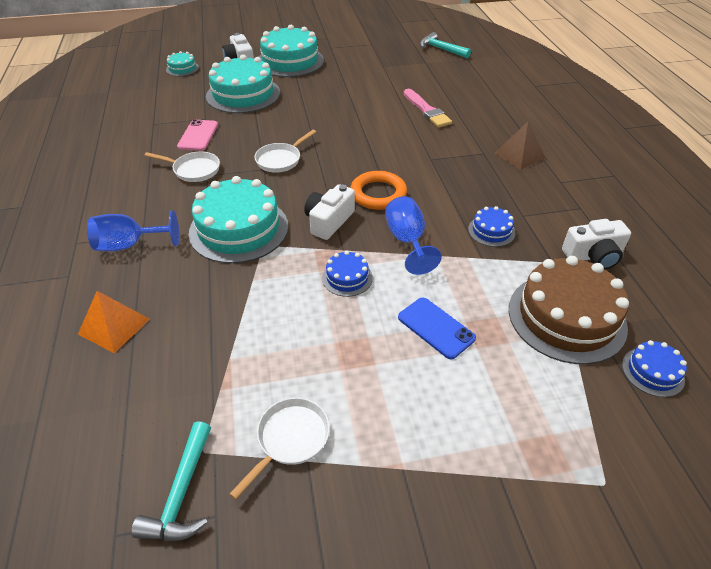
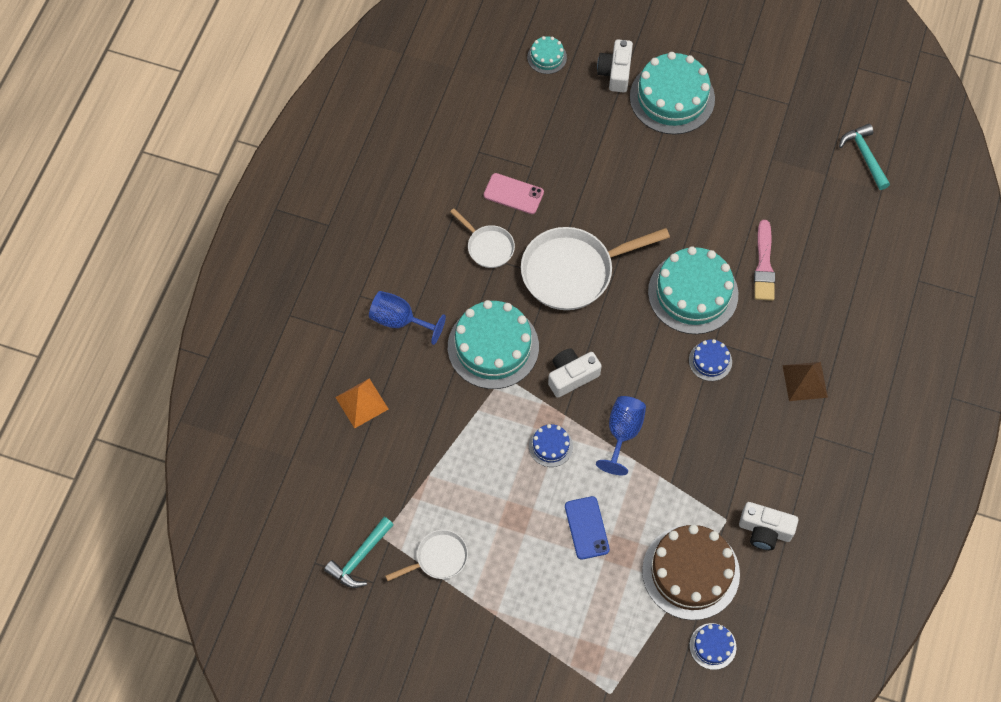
camera: 30 degrees right, 20 degrees up
pink phone [177,119,218,151] -> pink phone turned 75 degrees clockwise [484,173,544,214]
turquoise cake [206,55,280,113] -> turquoise cake moved to [648,246,738,334]
white pan [254,130,316,173] -> white pan [521,227,670,310], size x1.92
orange ring [350,171,407,210] -> none
blue cake [468,206,516,247] -> blue cake moved to [689,339,732,381]

